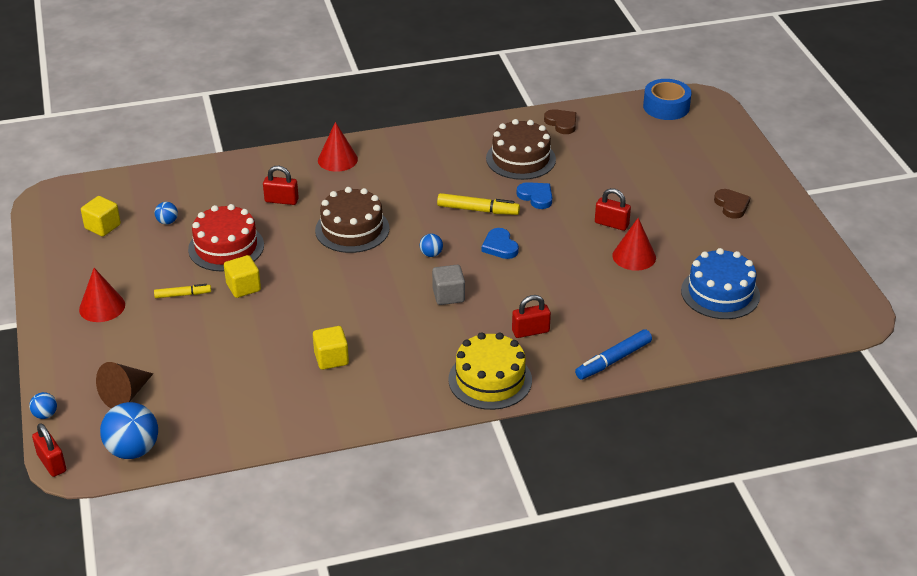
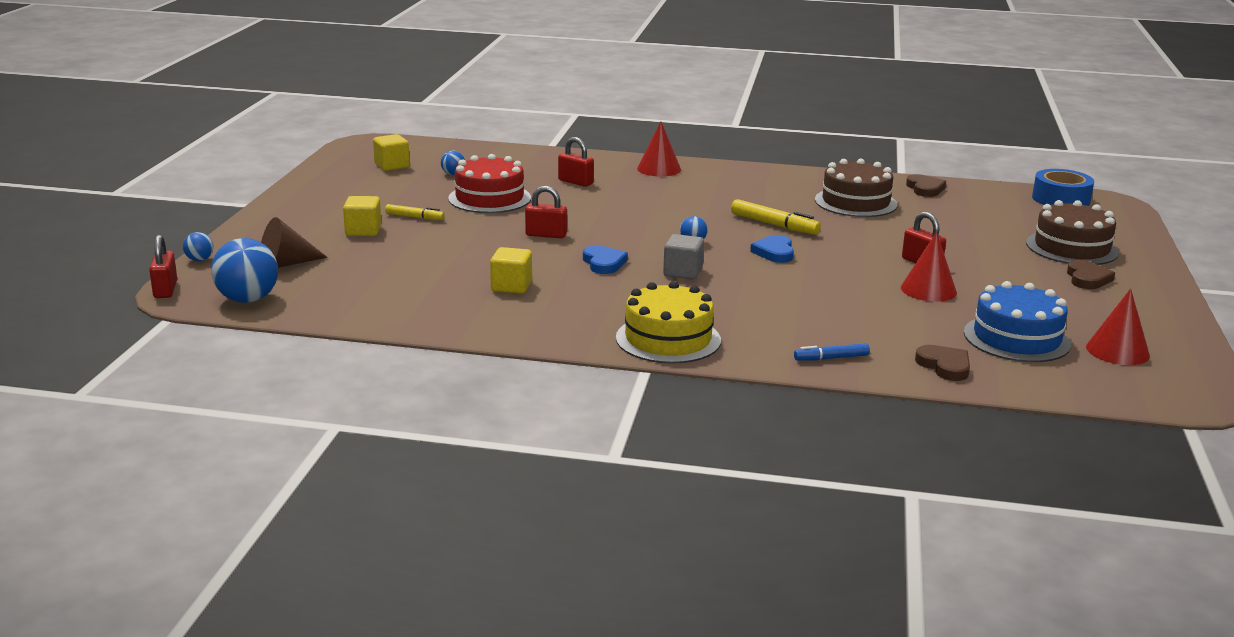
camera: 25 degrees right, 15 degrees down
red cone [79,268,125,322] -> red cone moved to [1086,289,1150,365]
yellow cube [224,255,261,298] -> yellow cube moved to [343,196,381,236]
brown cake [315,187,390,253] -> brown cake moved to [1026,200,1119,265]
red padlock [512,295,551,338] -> red padlock moved to [525,186,567,238]
blue heart [517,182,552,209] -> blue heart moved to [583,245,628,274]
blue marker [575,329,652,379] -> blue marker [794,343,870,361], size x0.63
none -> brown heart [915,345,970,381]

